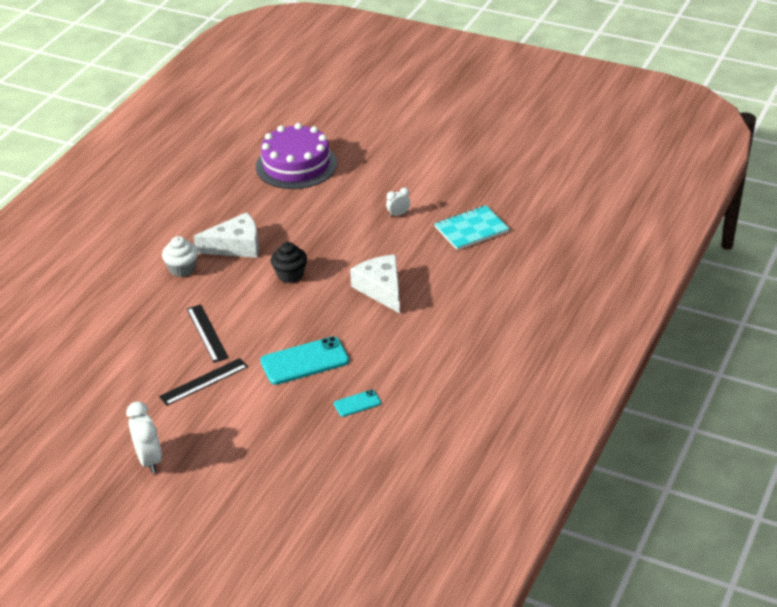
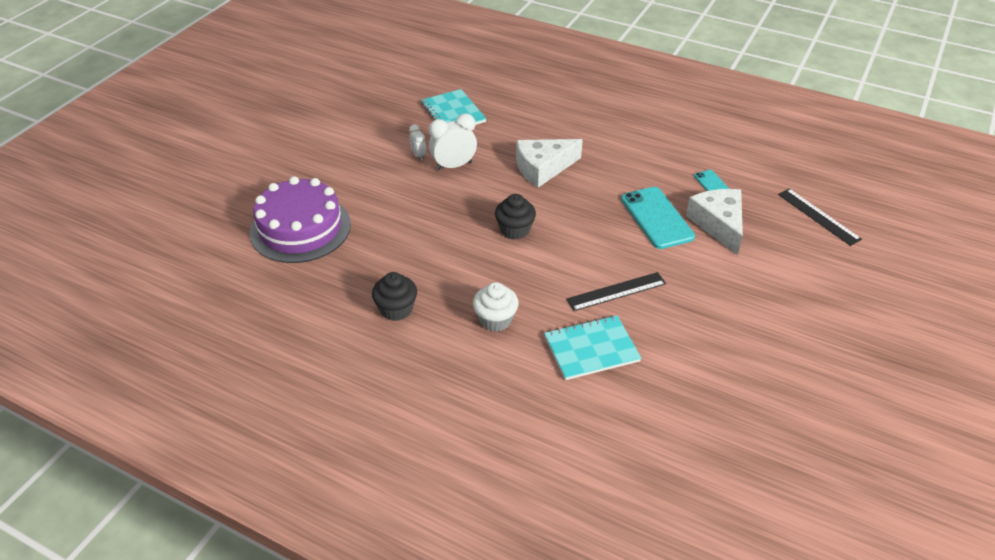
camera: 90 degrees left, 5 degrees up
white clock [126,401,162,474] -> white clock moved to [429,113,477,170]
black ruler [159,358,248,406] -> black ruler moved to [778,189,862,246]
white cheese [193,212,259,258] -> white cheese moved to [686,189,743,255]
none -> black cupcake [372,272,417,321]
none -> turquoise notebook [544,315,641,380]

